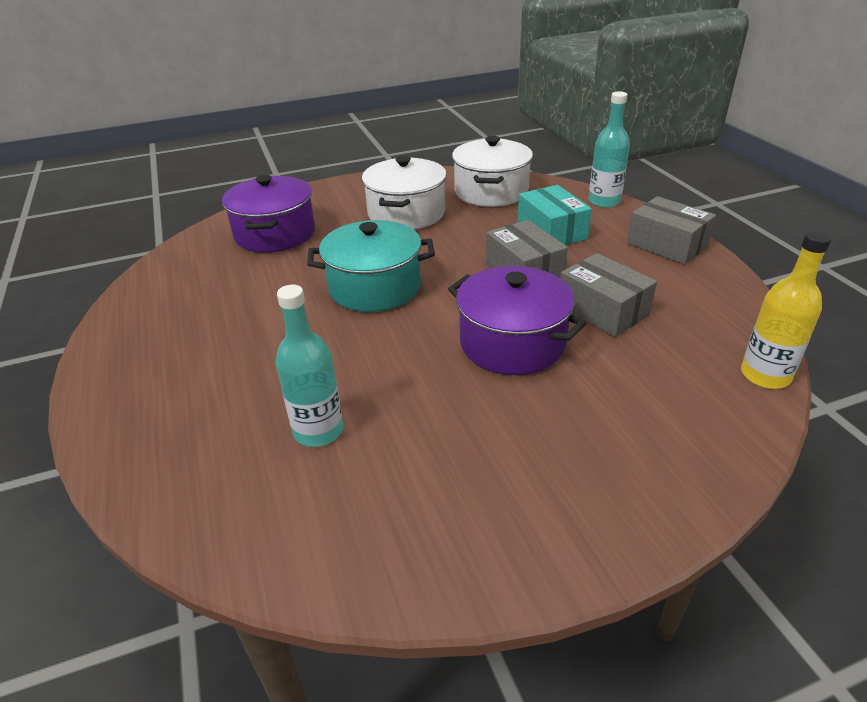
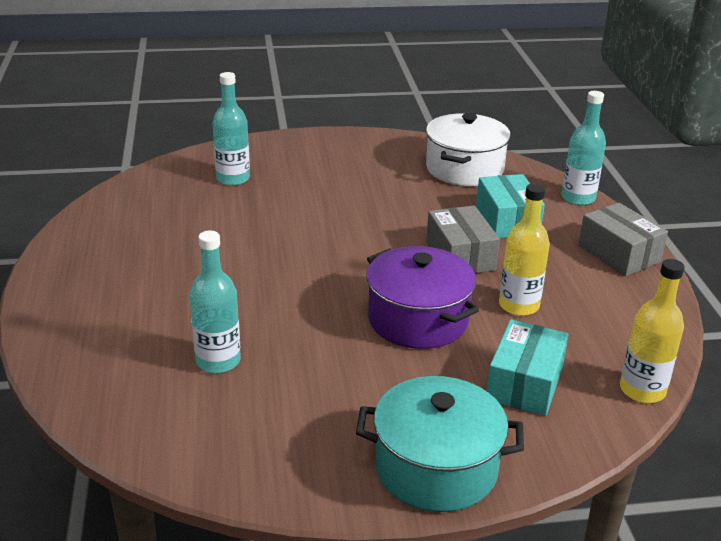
camera: 10 degrees right, 5 degrees down
purple pot [222,175,315,253] -> turquoise bottle [213,72,250,186]
turquoise pot [307,220,435,312] -> turquoise pot moved to [356,376,524,512]
white pot [362,156,447,230] -> none
grey box [560,253,657,337] -> yellow bottle [499,183,550,316]
none -> turquoise box [487,319,569,416]

